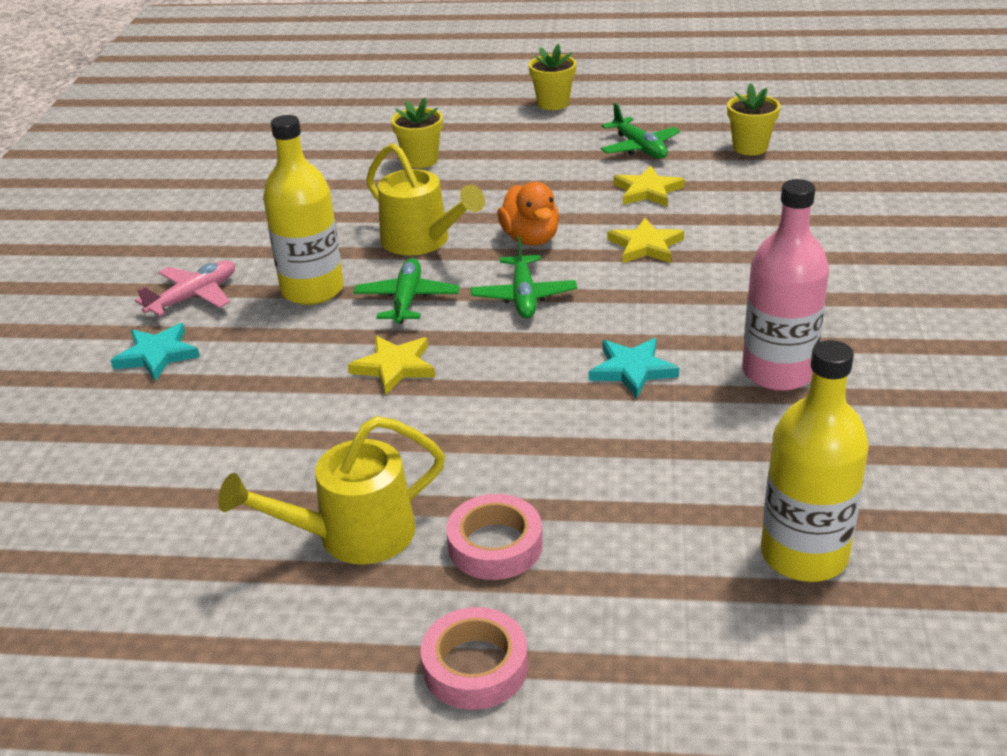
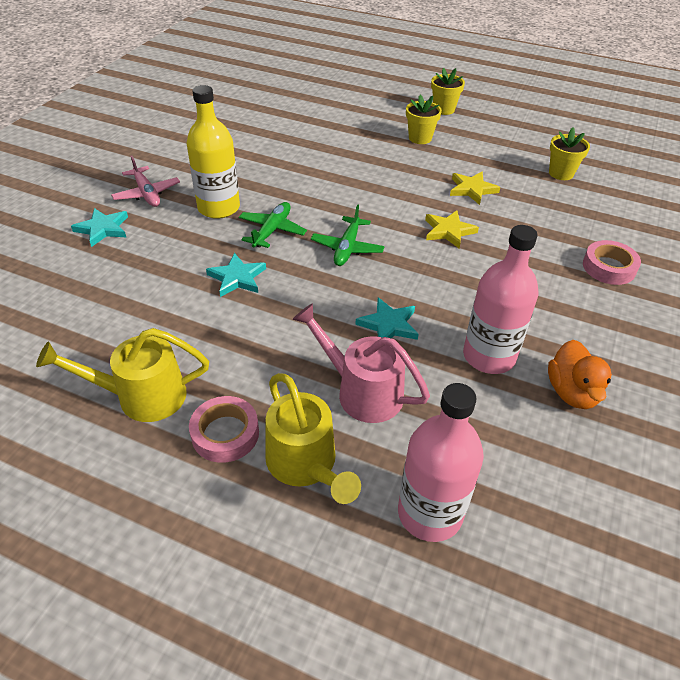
camera: 15 degrees right, 10 degrees up
pink plane [135,260,235,316] -> pink plane turned 90 degrees clockwise [111,156,180,207]
yellow star [348,336,435,395] -> turquoise star [206,253,266,297]
yellow watering can [366,143,485,255] -> yellow watering can moved to [265,373,361,504]
yellow flower pot [391,98,443,168] -> yellow flower pot moved to [406,95,442,144]
pink tape [421,607,528,710] -> pink tape moved to [583,240,641,285]
orange duck [497,182,559,246] -> orange duck moved to [548,340,612,409]
green plane [601,103,680,159] -> none
yellow bottle [761,340,869,582] -> pink bottle [398,383,484,542]
none -> pink watering can [293,303,430,423]

